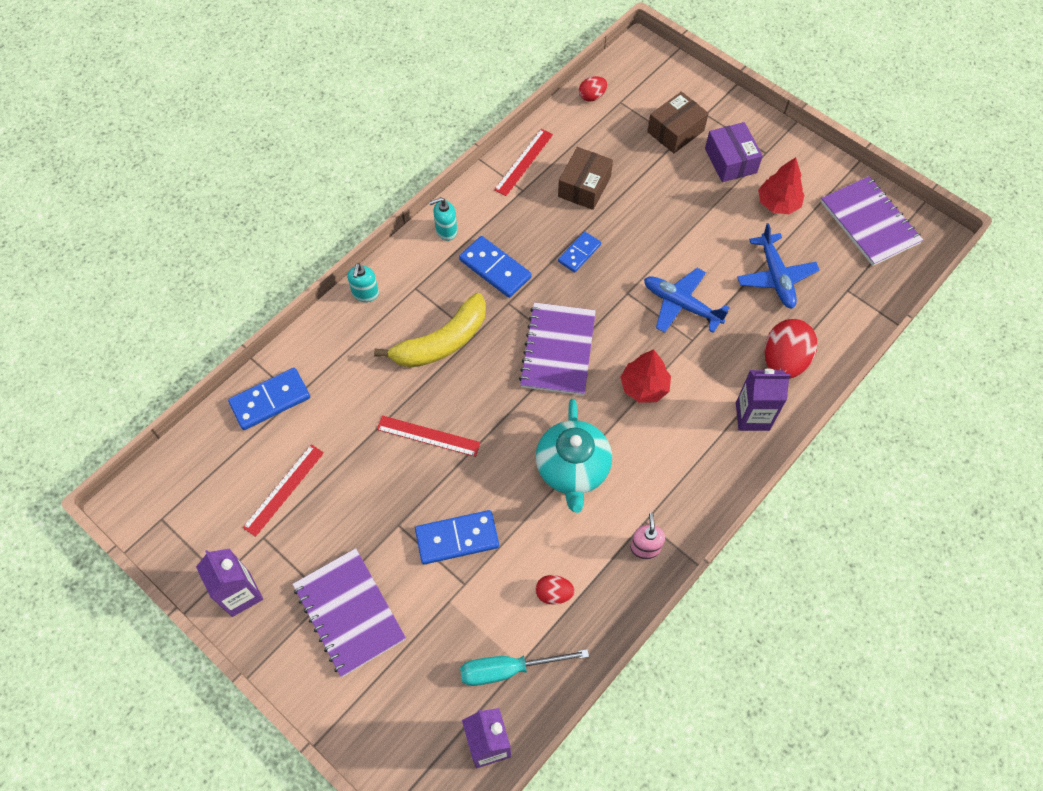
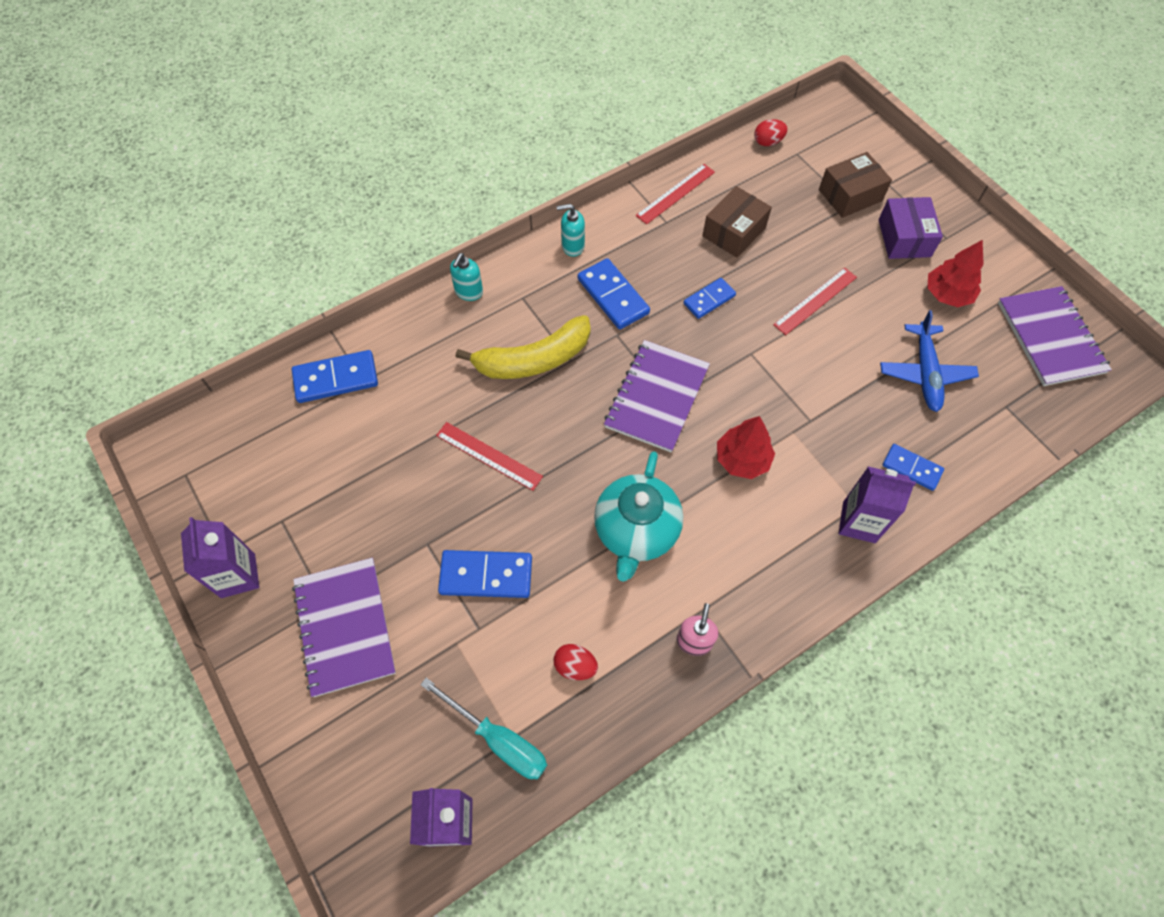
camera: 15 degrees right, 0 degrees up
red ruler [243,444,324,537] -> red ruler moved to [773,267,857,335]
turquoise screwdriver [460,649,589,686] -> turquoise screwdriver turned 150 degrees counterclockwise [420,678,547,779]
blue plane [644,268,730,333] -> none
red egg [764,319,817,379] -> blue domino [882,444,944,491]

